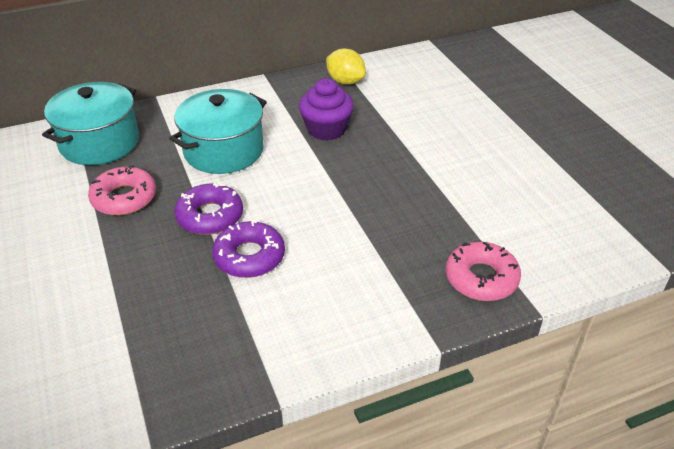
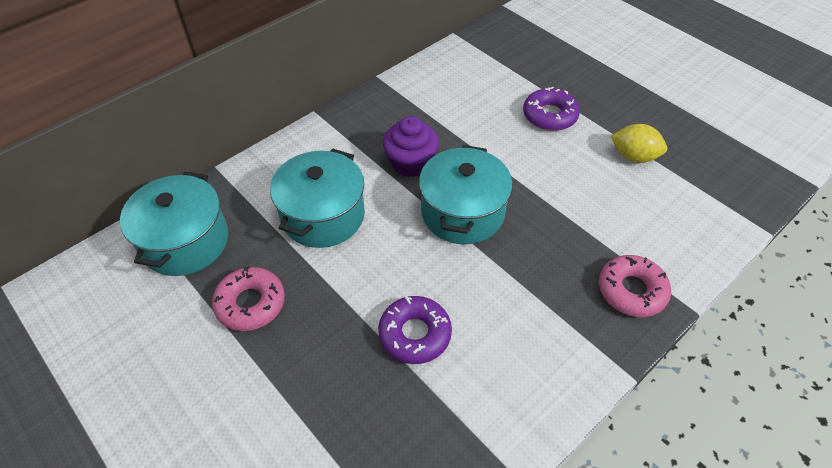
camera: 20 degrees left, 10 degrees up
purple donut [174,183,243,235] -> purple donut moved to [523,87,580,131]
yellow lemon [326,49,366,84] -> yellow lemon moved to [611,124,667,163]
none -> turquoise pot [419,145,513,244]

